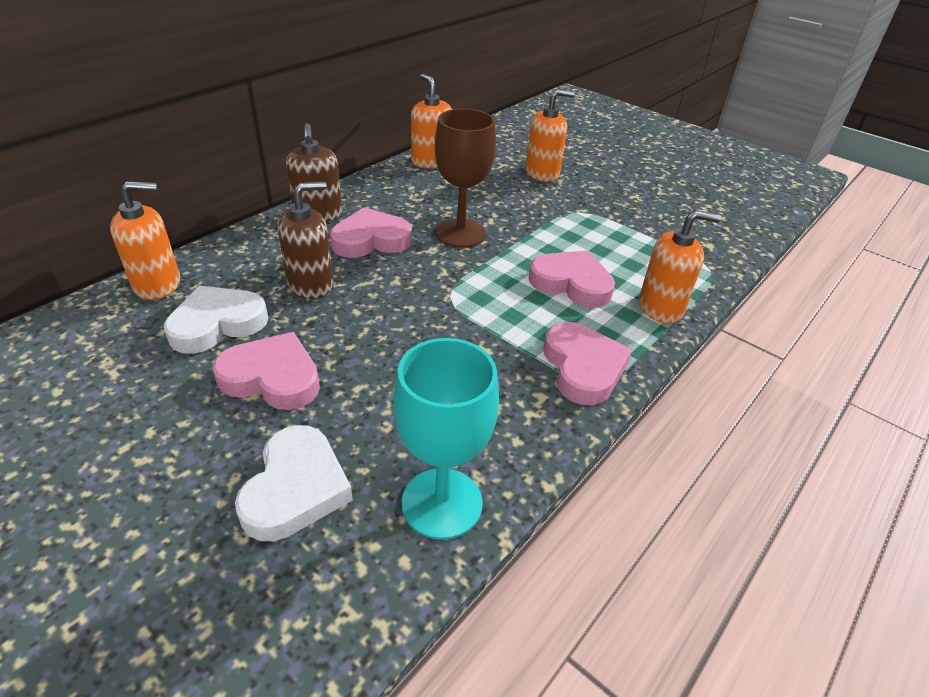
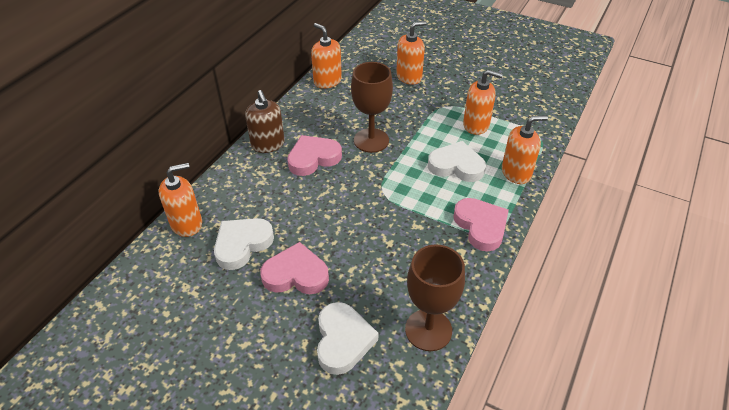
camera: 10 degrees left, 5 degrees up
brown soap dispenser [278,182,334,299] -> none
turquoise goblet [394,338,499,540] -> brown goblet [405,244,465,351]
pink heart [529,250,615,308] -> white heart [428,141,486,182]
none -> orange soap dispenser [463,70,503,135]

